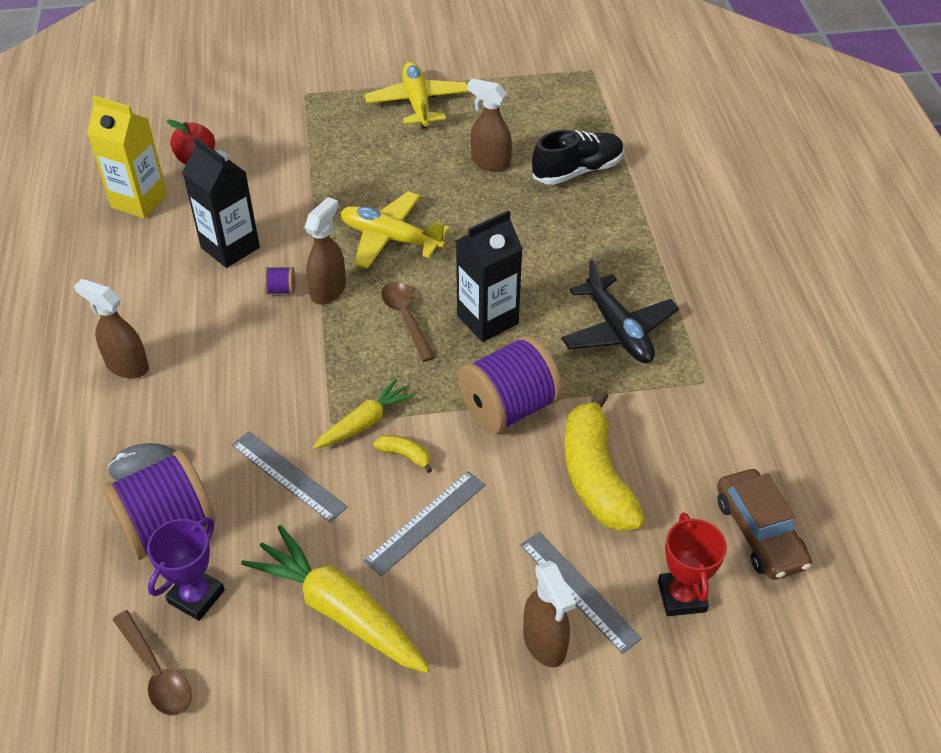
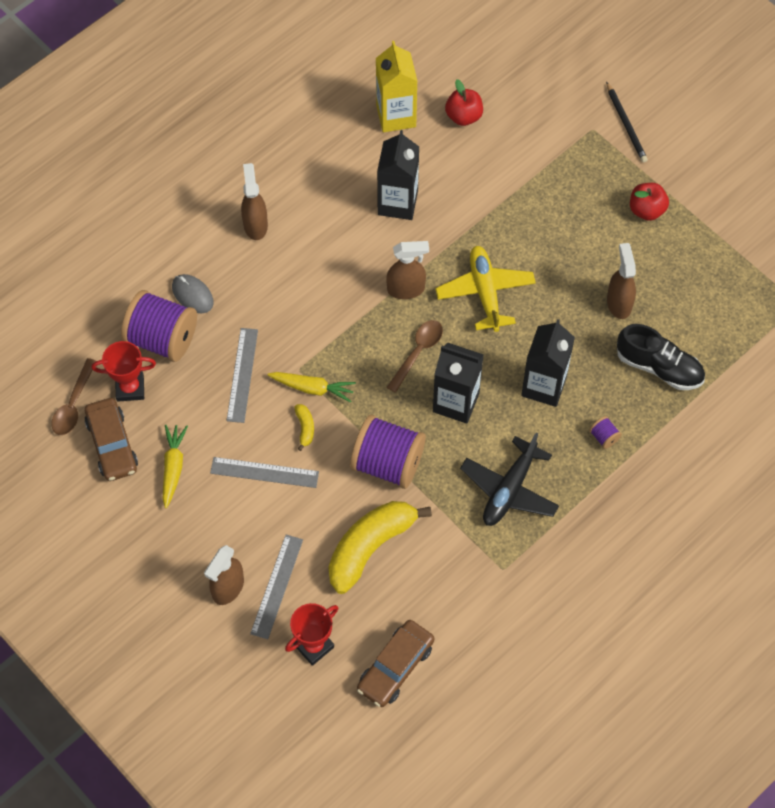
camera: 55 degrees right, 15 degrees up
purple trophy [147,517,225,621] -> red trophy [92,341,156,402]
yellow carrot [241,525,430,673] -> yellow carrot [163,425,188,508], size x0.59
purple spool [263,267,296,294] -> purple spool moved to [589,416,622,449]
yellow plane [365,62,469,129] -> red apple [630,183,669,221]
none -> brown car [85,398,138,481]
none -> black carton [521,319,575,407]
none -> black pencil [606,81,648,163]

